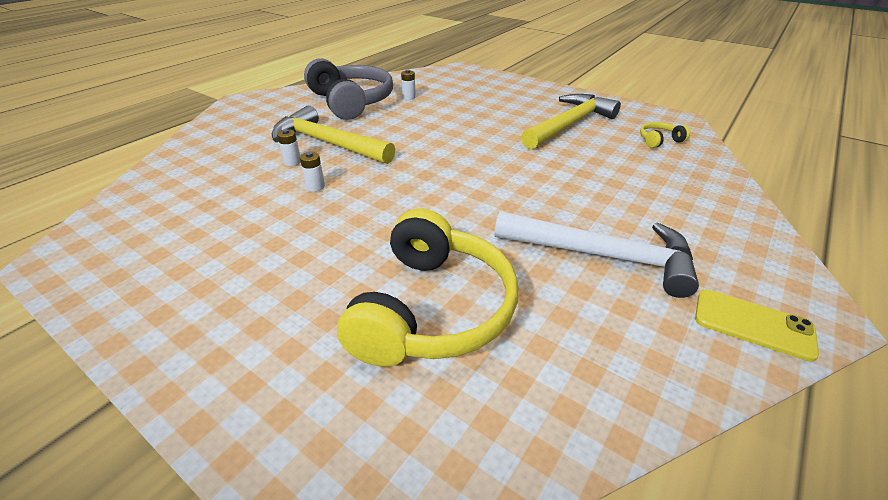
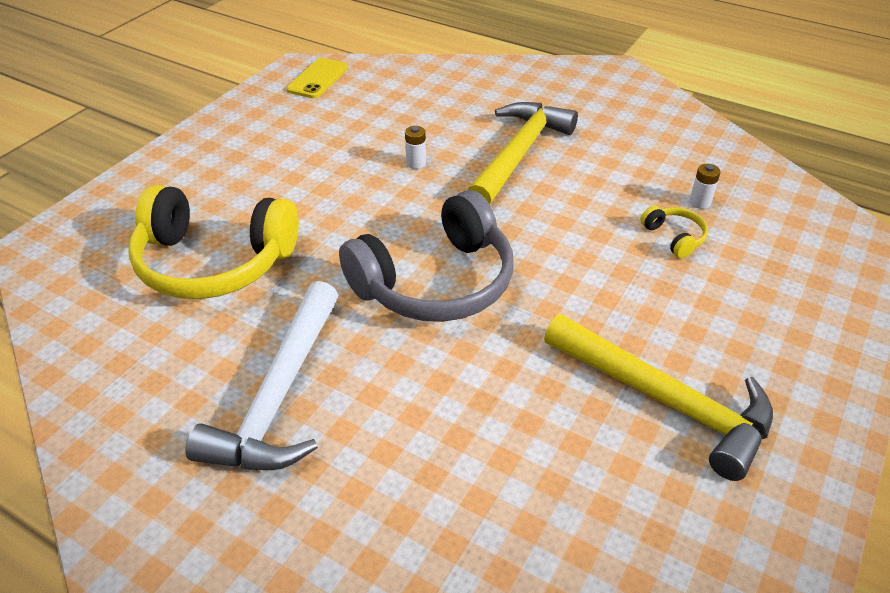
camera: 85 degrees right, 5 degrees up
white battery [277,129,301,166] -> none
grey headphones [304,58,393,120] -> grey headphones moved to [339,190,514,322]
yellow headphones [640,122,690,148] -> yellow headphones moved to [640,206,708,258]
yellow phone [695,290,819,362] -> yellow phone moved to [286,58,348,98]

